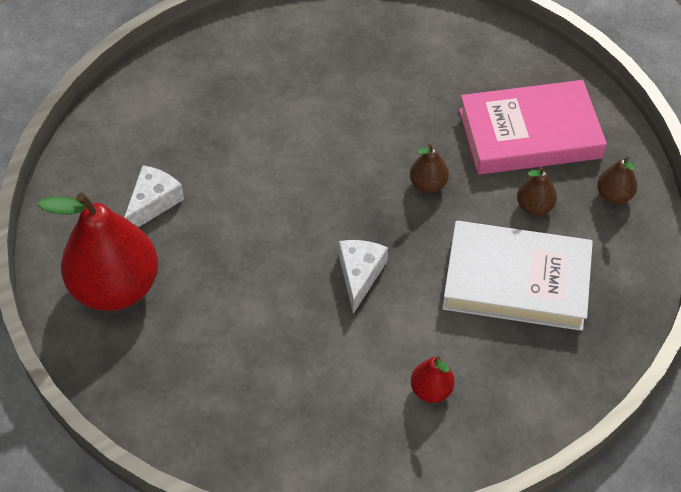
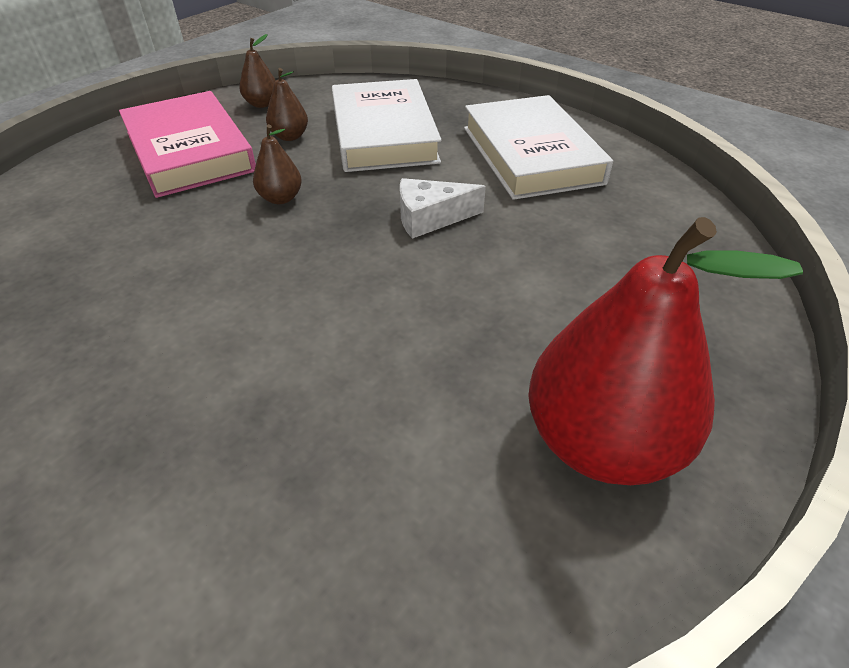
camera: 110 degrees left, 10 degrees down
white cheese [124,165,184,227] -> none
red pear [411,356,455,403] -> white book [464,95,613,200]

